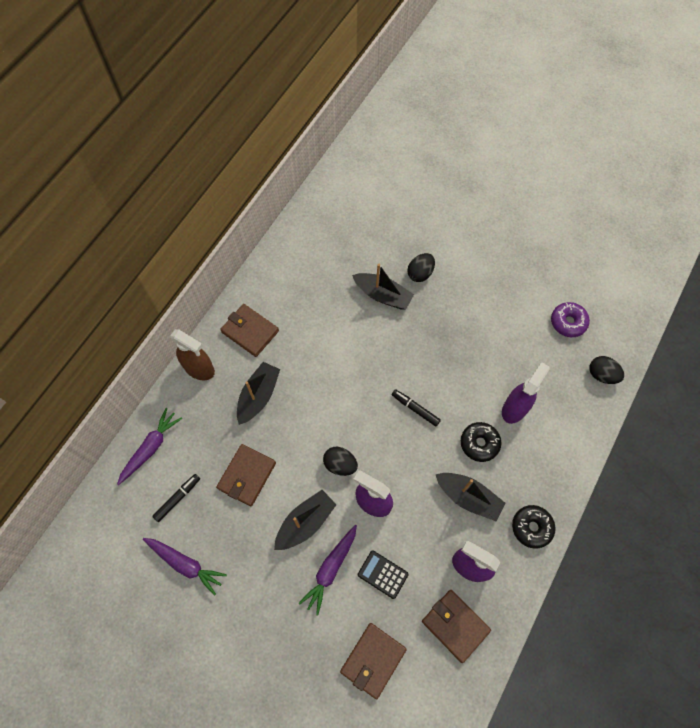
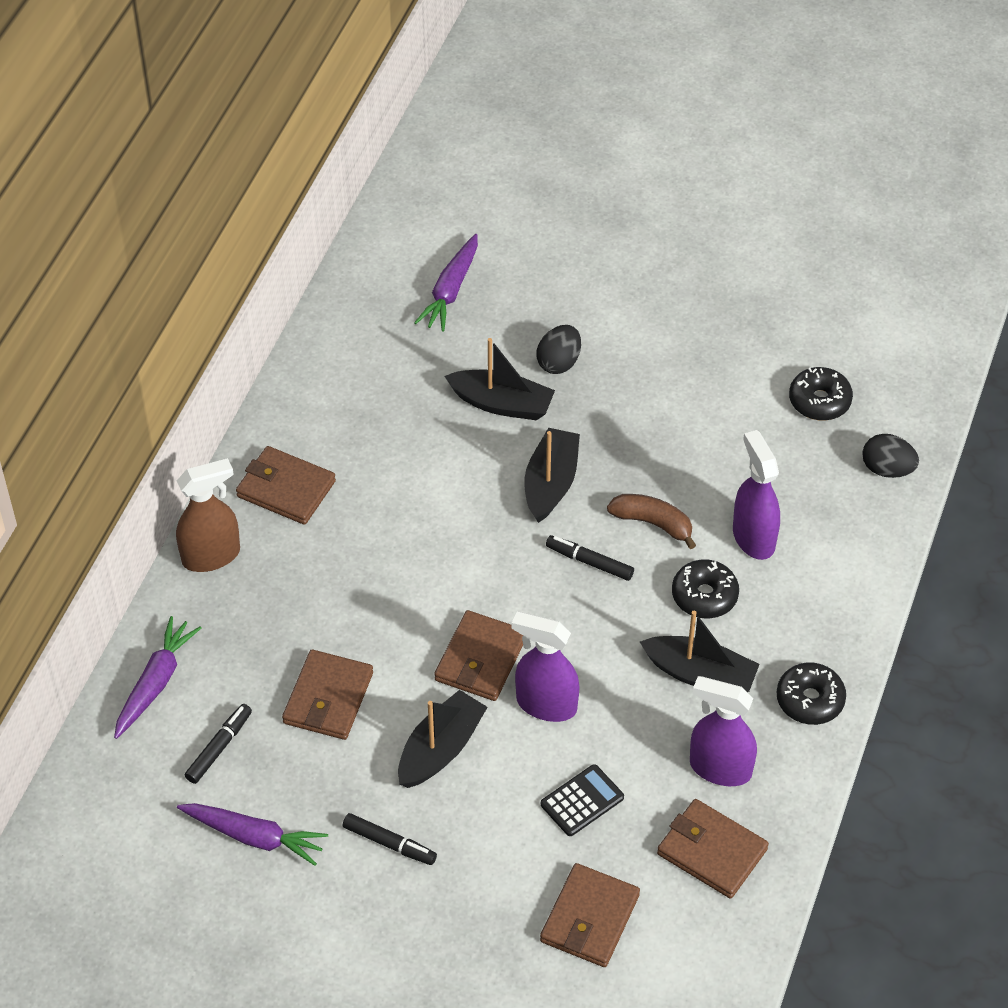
camera: 10 degrees left, 15 degrees down
brown spray bottle [170,329,215,380] -> brown spray bottle turned 45 degrees counterclockwise [176,458,240,572]
black boat [237,362,280,425] -> black boat moved to [525,428,580,523]
purple carrot [298,525,357,615] -> purple carrot moved to [414,234,478,332]
black egg [323,447,358,476] -> brown wallet [434,610,523,701]
black calculator [358,550,409,599] -> black calculator turned 120 degrees clockwise [541,764,624,836]
purple spray bottle [502,362,550,424] -> purple spray bottle turned 45 degrees counterclockwise [733,430,780,560]
purple donut [551,302,590,337] -> black donut [789,367,853,421]
none -> black marker [343,813,437,865]
none -> brown banana [607,494,696,549]

